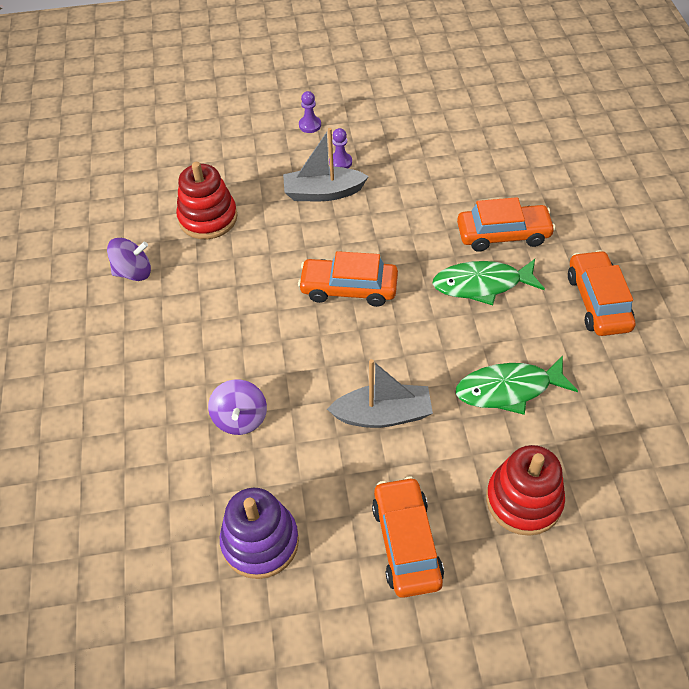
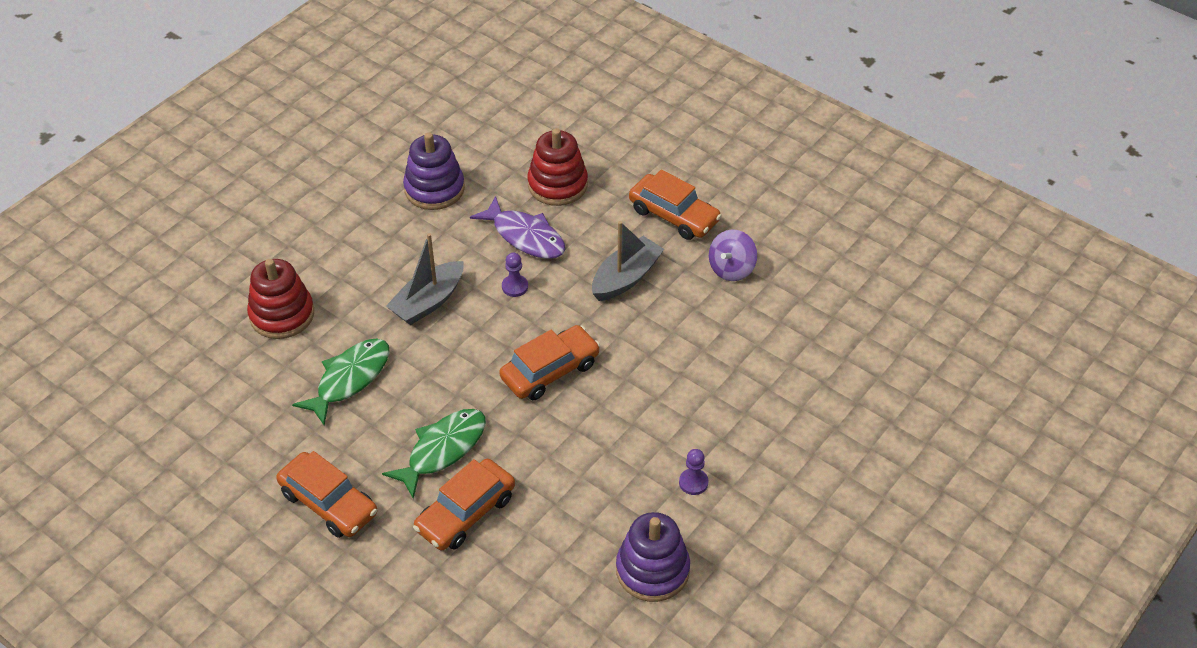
camera: 135 degrees right, 5 degrees down
red stacking toy [176,162,237,239] -> red stacking toy moved to [527,128,588,206]
purple spinning top [208,379,267,435] -> purple fish [470,196,565,259]
grey boat [283,128,369,201] -> grey boat moved to [592,221,664,301]
purple pawn [299,91,321,133] -> purple pawn moved to [502,253,528,297]
orange car [372,477,444,598] -> orange car moved to [629,170,722,240]
none -> purple stacking toy [616,512,690,602]

